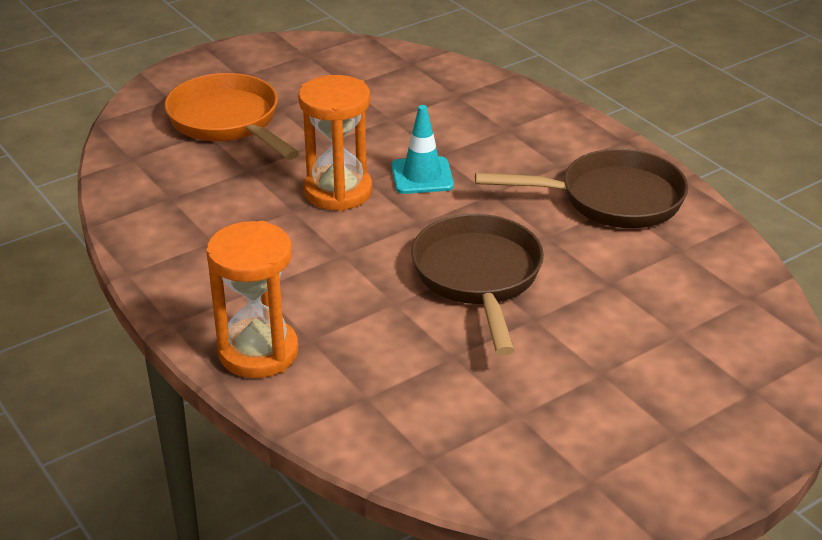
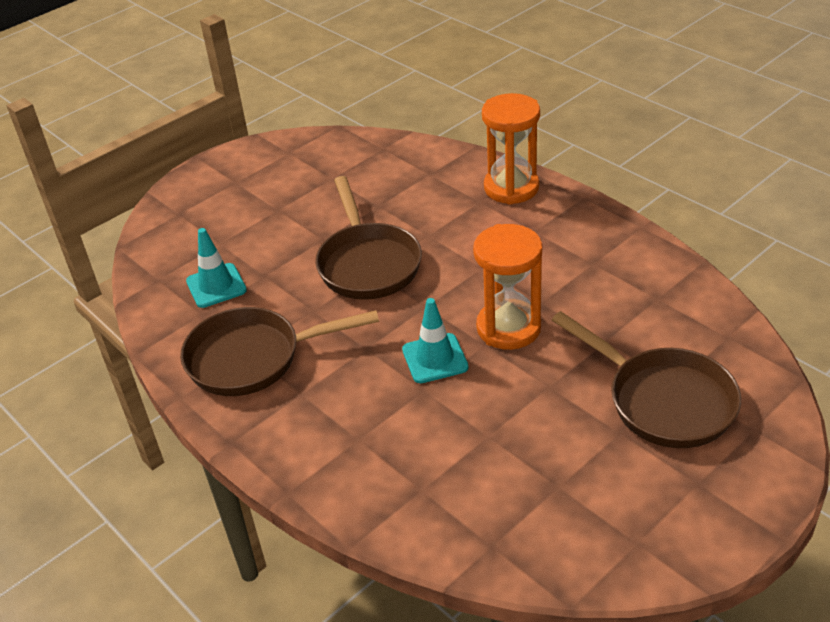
camera: 175 degrees right, 5 degrees up
orange pan [165,73,299,160] -> brown pan [552,311,741,448]
none -> turquoise traffic cone [186,228,247,308]

